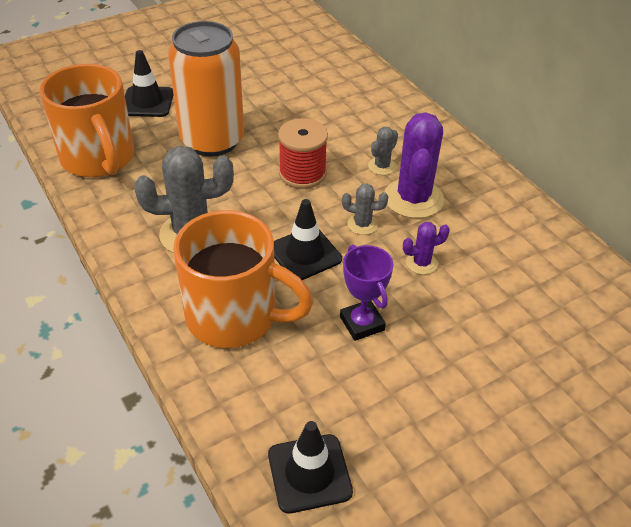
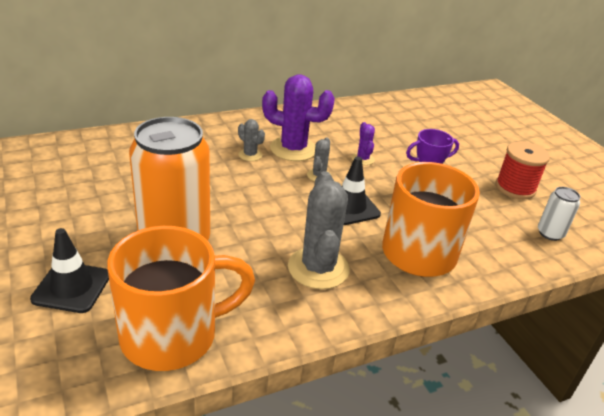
camera: 85 degrees left, 10 degrees down
black traffic cone [268,421,353,514] -> white can [538,187,580,241]
red spool [278,118,328,189] -> red spool moved to [495,141,550,199]

